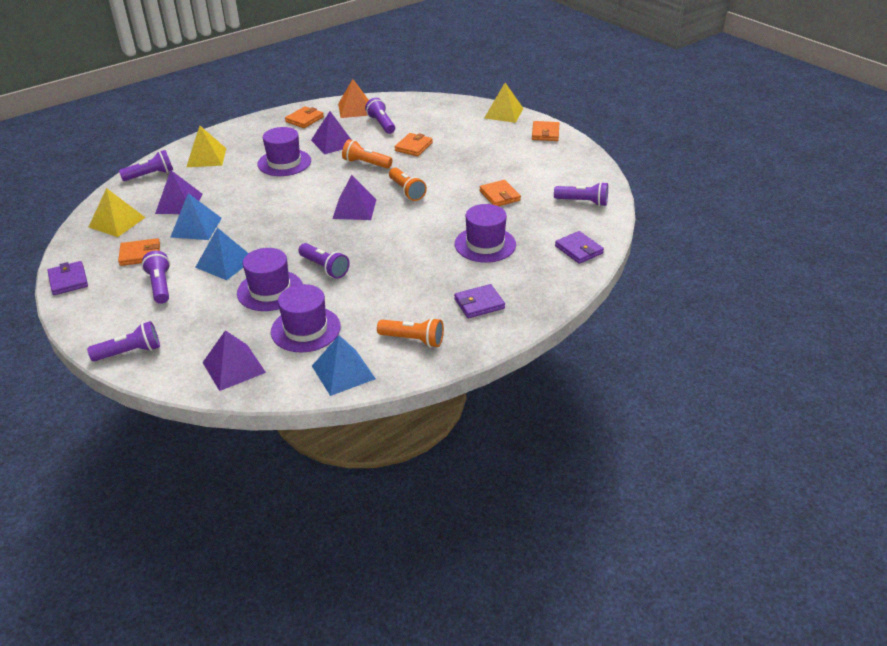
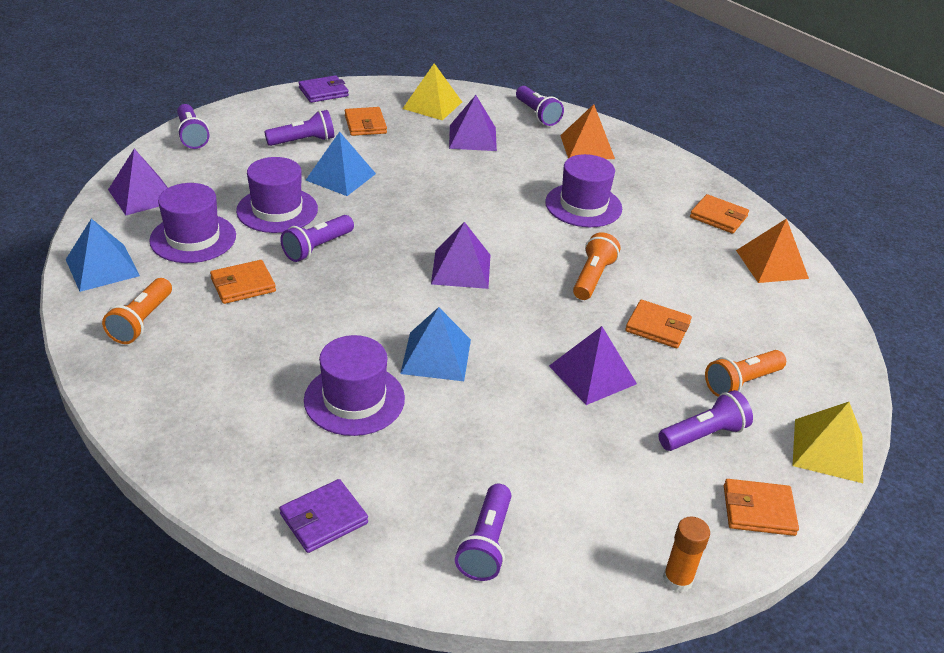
camera: 85 degrees right, 0 degrees up
blue pyramid [170,193,222,240] -> blue pyramid moved to [400,307,471,381]
yellow pyramid [187,126,226,167] -> orange pyramid [560,104,615,159]
purple pyramid [311,111,351,154] -> purple pyramid moved to [549,326,637,405]
purple flashlight [365,98,395,134] -> purple flashlight moved to [658,390,753,451]
orange flashlight [389,168,427,201] -> orange flashlight moved to [705,350,786,397]
purple wallet [454,284,505,318] -> none
orange wallet [479,180,521,206] -> orange wallet moved to [210,260,276,304]
none -> orange glue stick [663,516,710,592]

